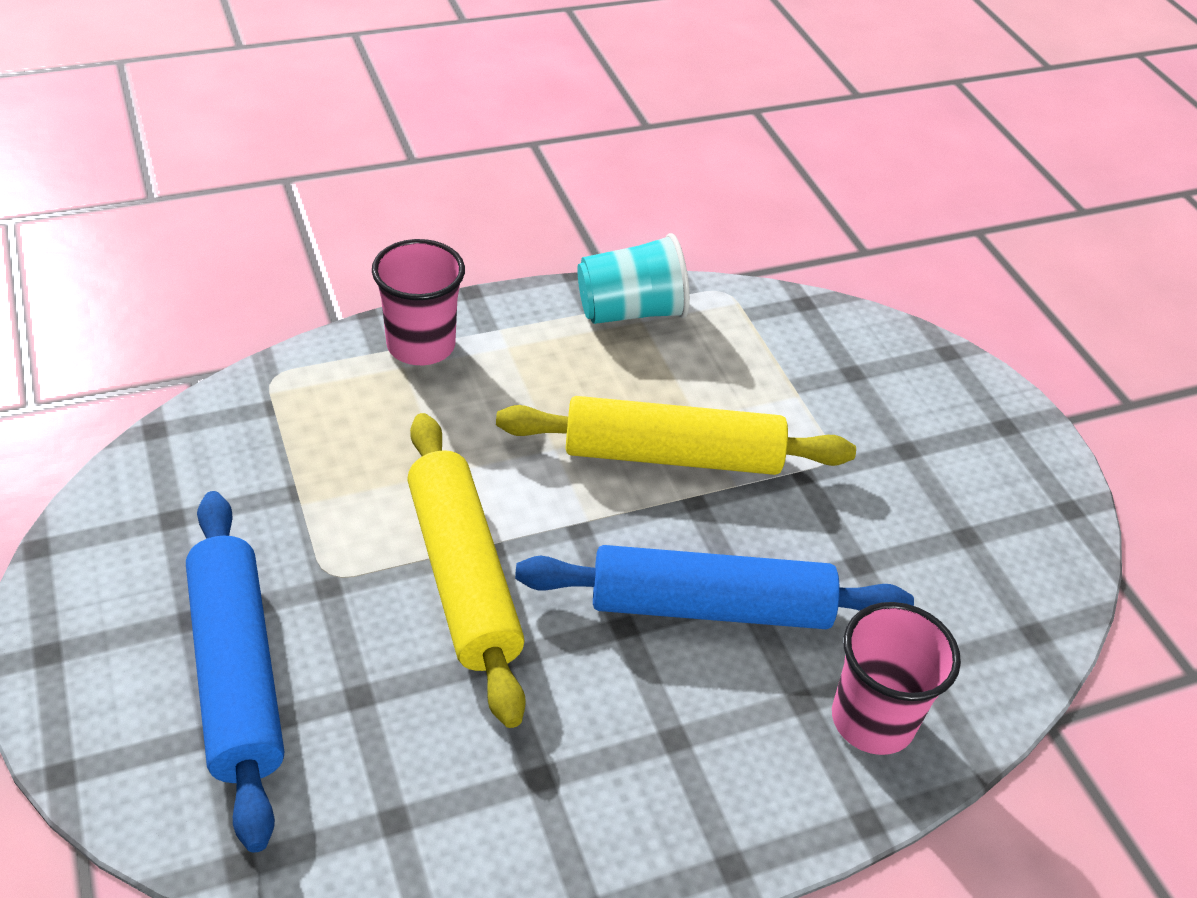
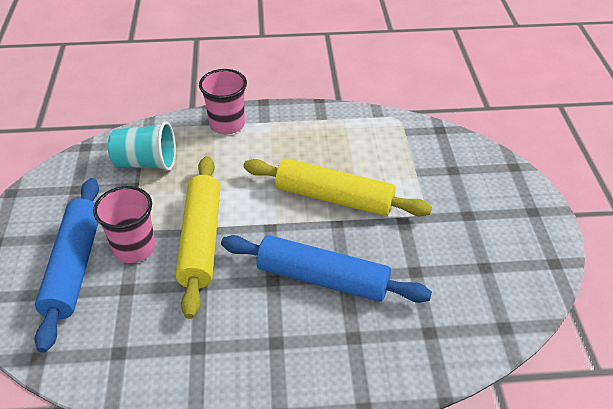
camera: 20 degrees right, 0 degrees up
turquoise cup [577,233,690,324] -> turquoise cup moved to [108,122,176,171]
pink cup [832,602,961,755] -> pink cup moved to [93,186,156,263]

